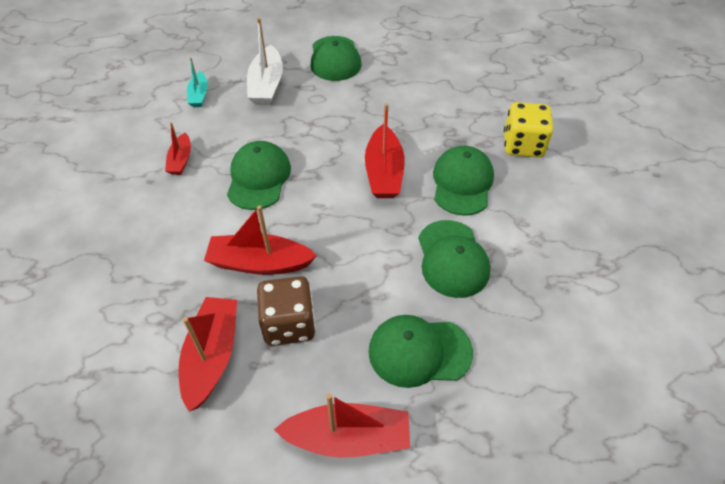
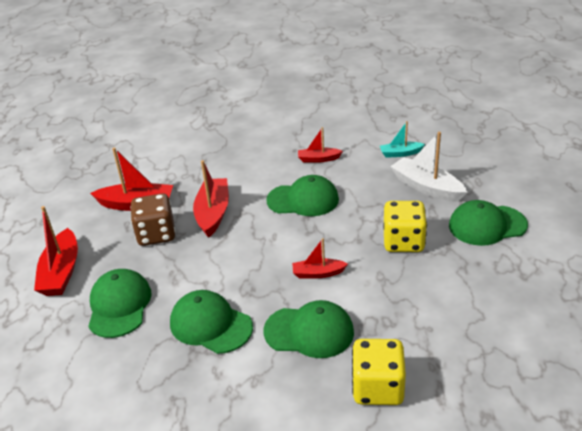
camera: 90 degrees right, 15 degrees down
white boat [247,17,283,105] -> white boat turned 45 degrees clockwise [390,132,467,202]
red boat [365,103,405,198] -> red boat [292,238,348,278], size x0.58
green cap [418,220,491,298] -> green cap turned 45 degrees clockwise [170,290,253,354]
none -> yellow dice [383,201,427,252]

